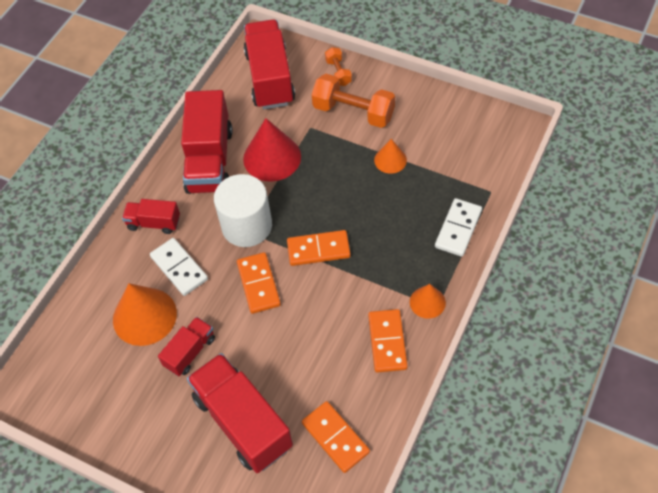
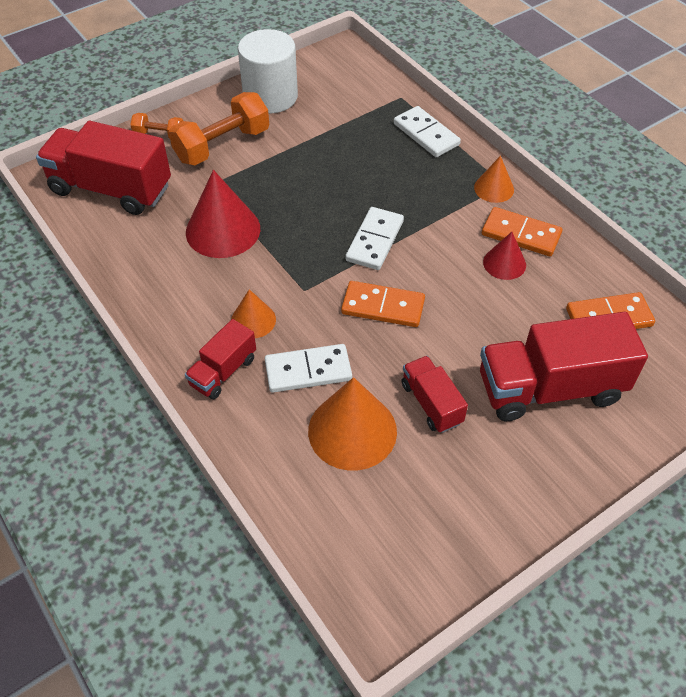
camera: 65 degrees left, 5 degrees down
red truck [181,90,233,194] -> none
white cylinder [214,174,272,247] -> white cylinder moved to [238,29,298,113]
orange domino [287,230,351,266] -> white domino [345,207,404,270]
orange cone [374,139,407,174] -> orange cone moved to [231,289,276,338]
none -> red cone [483,232,526,280]

